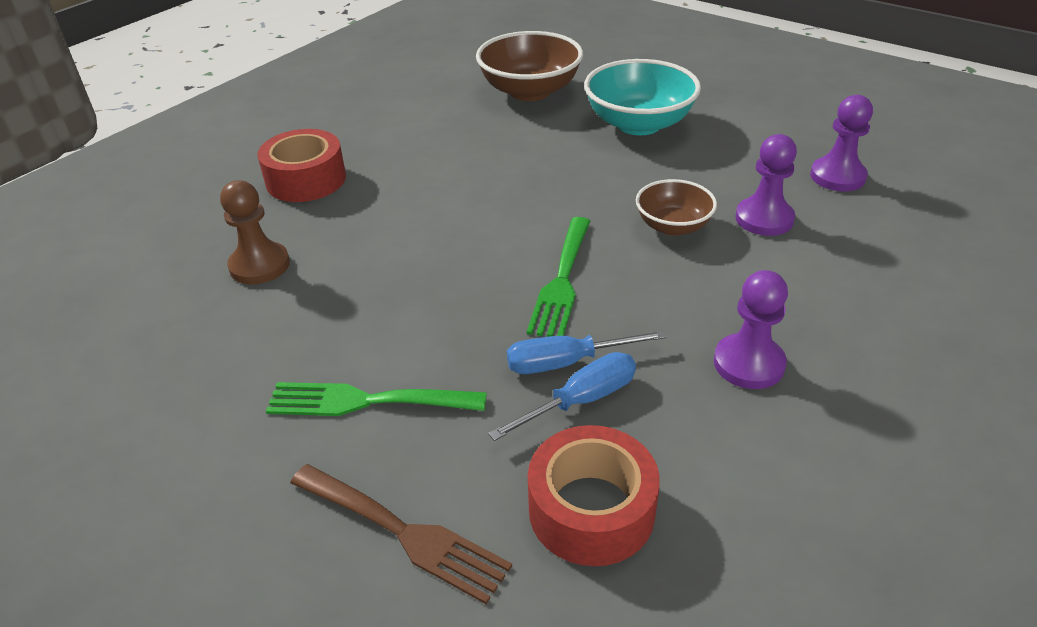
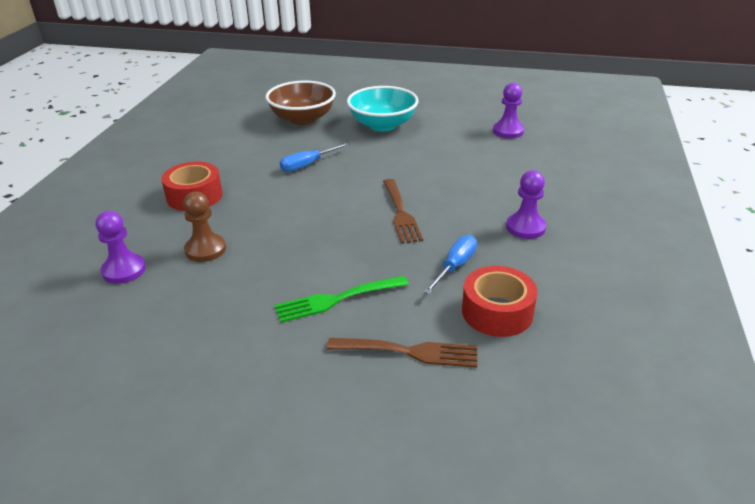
camera: 25 degrees left, 5 degrees down
blue screwdriver [507,330,666,374] -> blue screwdriver moved to [280,143,349,172]
green fork [527,217,590,337] -> brown fork [383,179,423,244]
brown bowl [636,179,717,236] -> none
purple pawn [735,134,797,236] -> purple pawn moved to [96,211,146,284]

